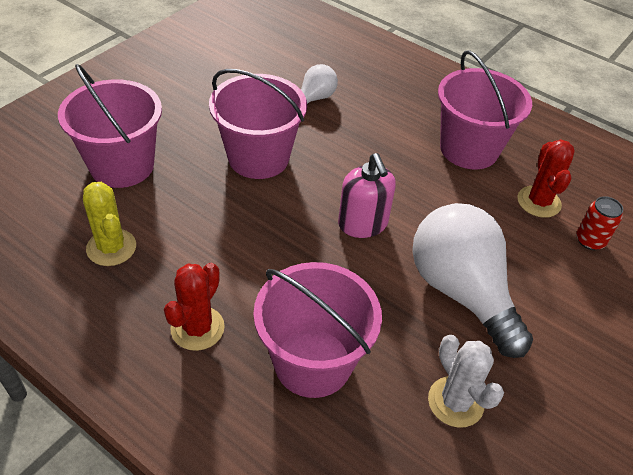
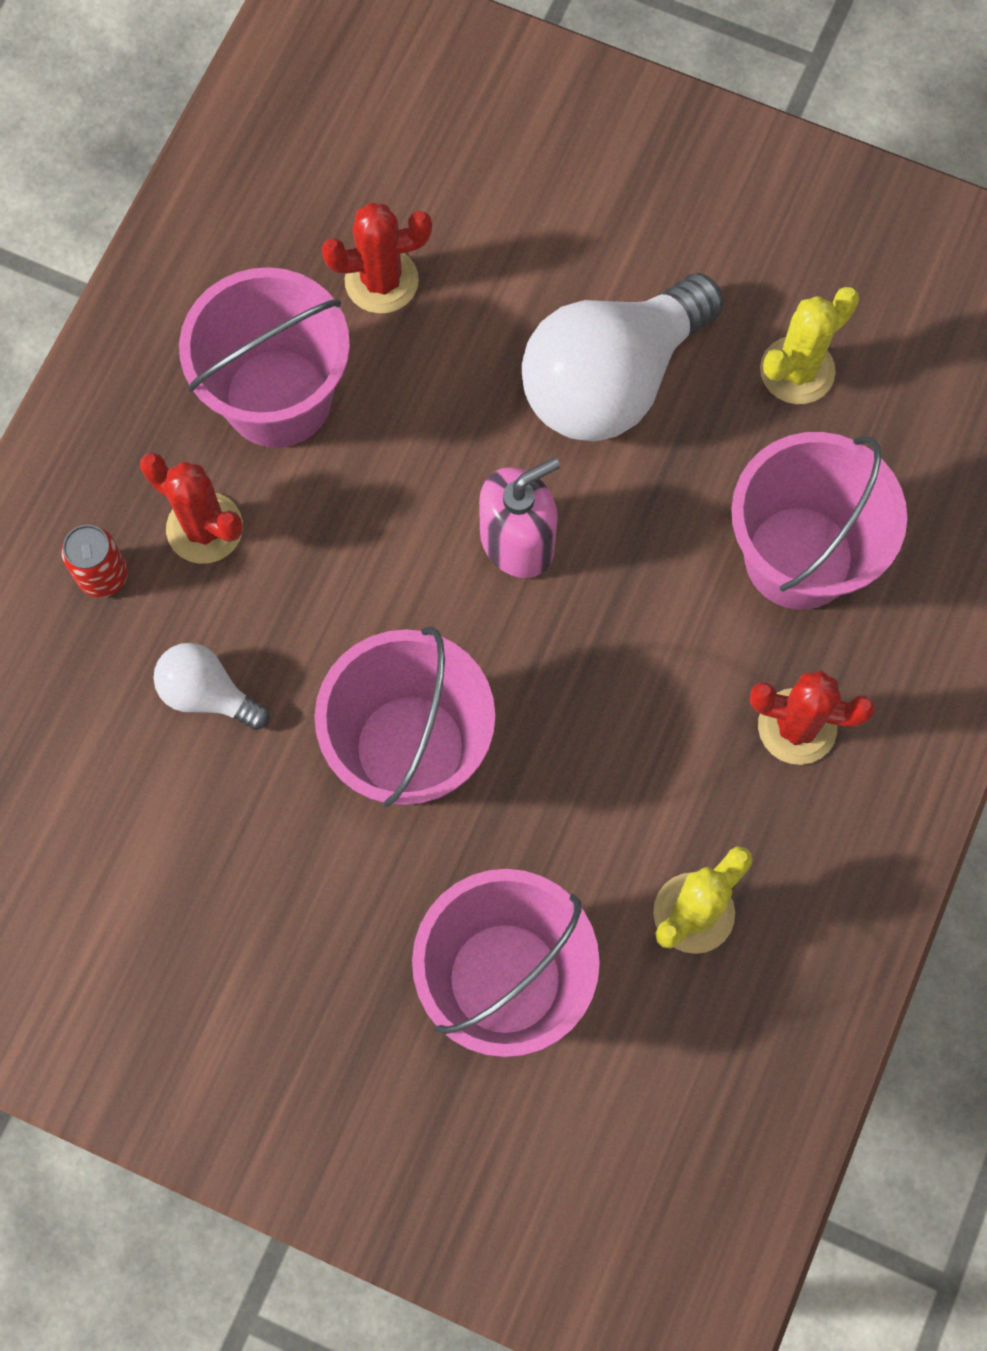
camera: 100 degrees left, 25 degrees up
white cactus [428,335,504,428] -> yellow cactus [760,287,859,404]
red can [576,196,623,250] -> red can moved to [61,525,128,598]
none -> red cactus [140,452,243,564]

